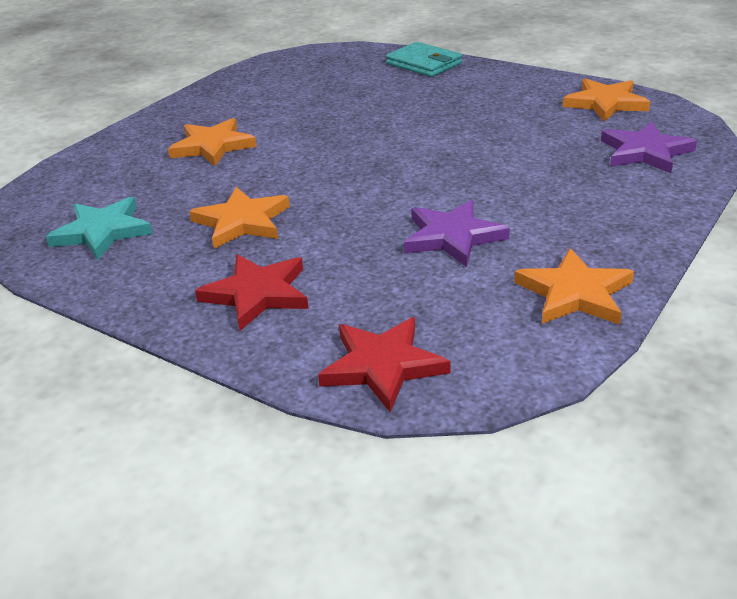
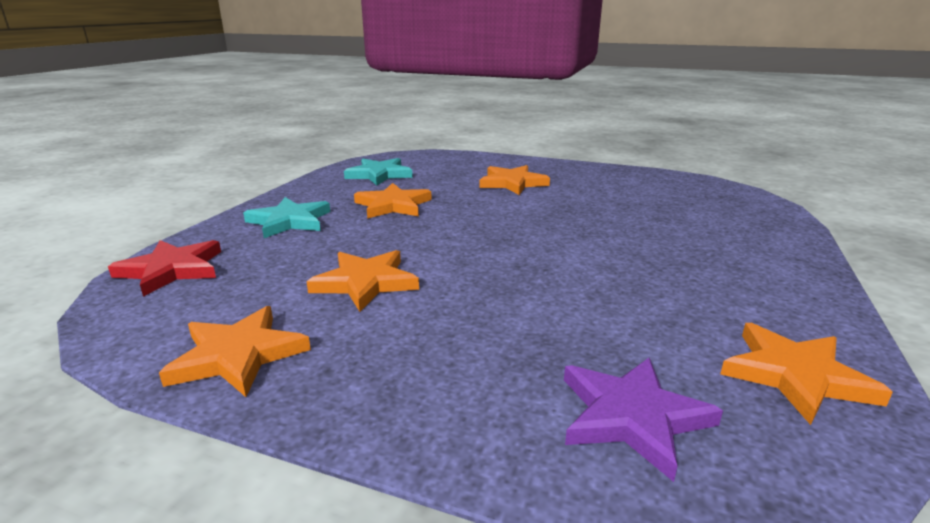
camera: 75 degrees right, 10 degrees down
red star [195,254,309,331] -> turquoise star [243,197,330,238]
turquoise wallet [386,42,462,77] -> none
purple star [404,200,510,267] -> orange star [306,250,419,312]

